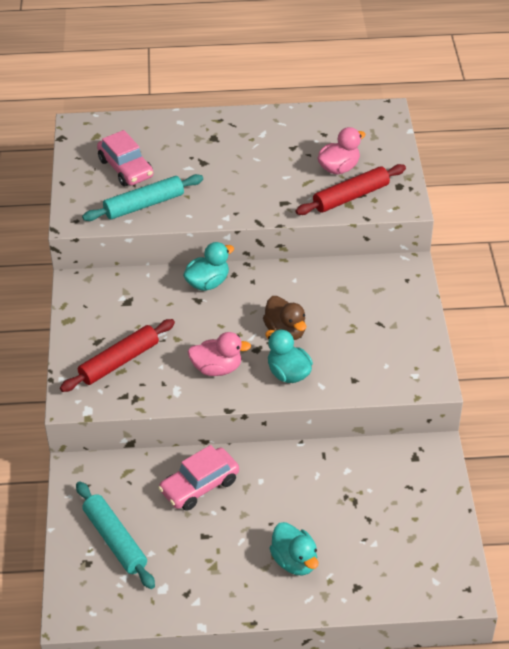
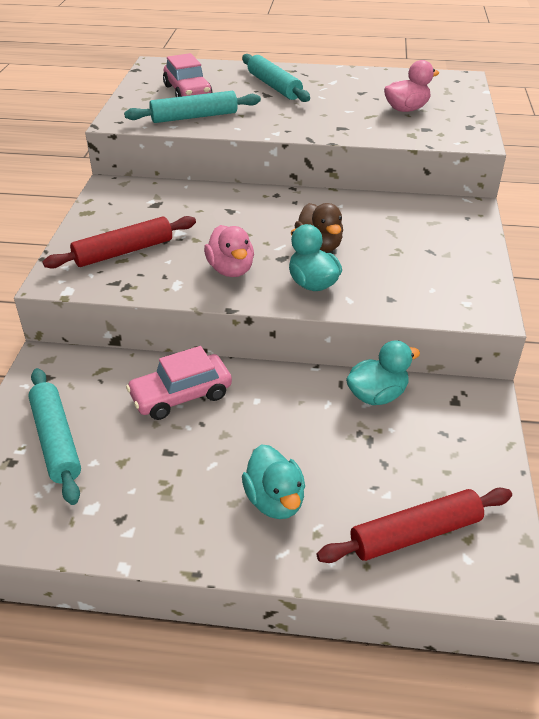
camera: 10 degrees right, 5 degrees down
turquoise duck [183,242,234,291] -> turquoise duck moved to [346,340,420,405]
pink duck [188,332,251,376] -> pink duck turned 60 degrees clockwise [204,225,254,277]
red rolling pin [296,164,406,215] -> red rolling pin moved to [317,488,512,563]
none -> turquoise rolling pin [242,54,310,102]

